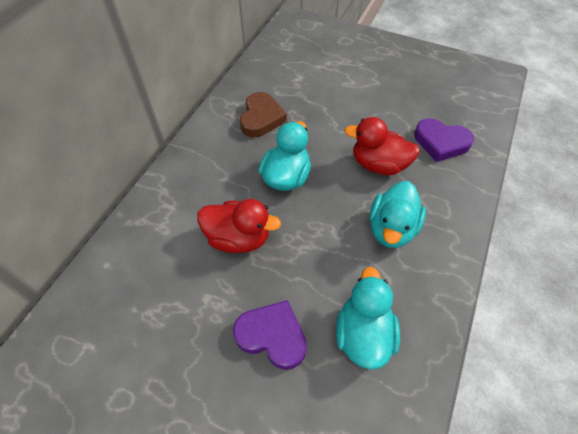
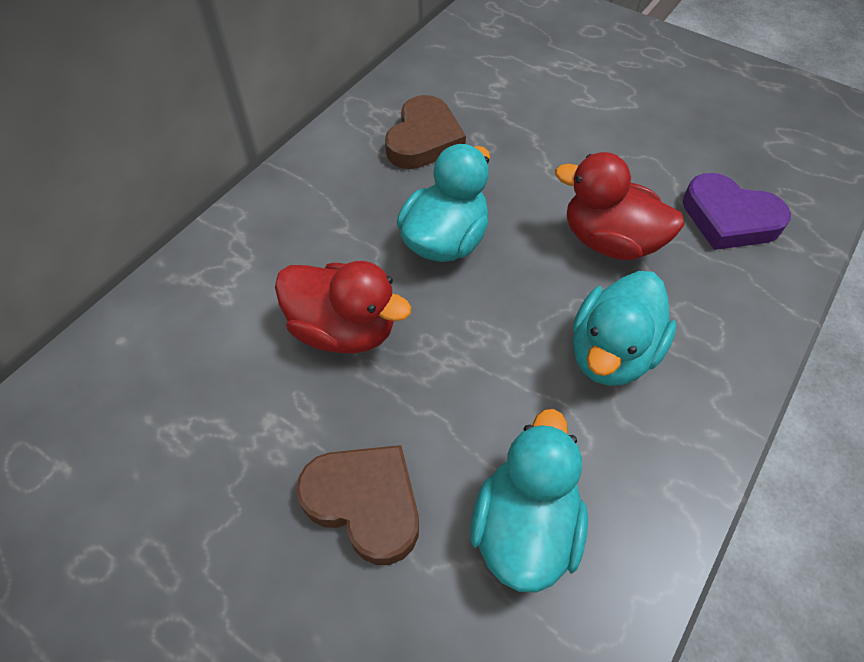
camera: 10 degrees right, 0 degrees up
purple heart [233,300,307,370] -> brown heart [296,445,419,565]

